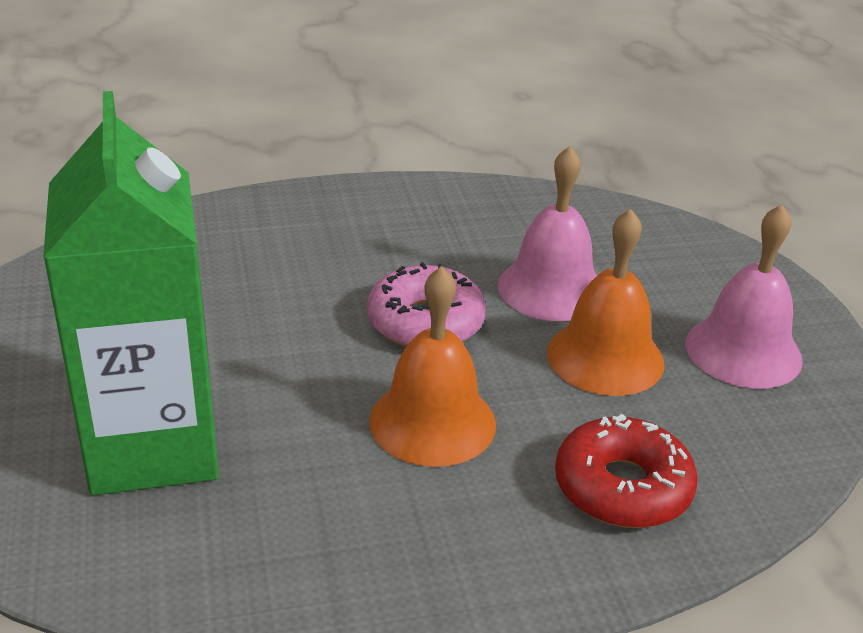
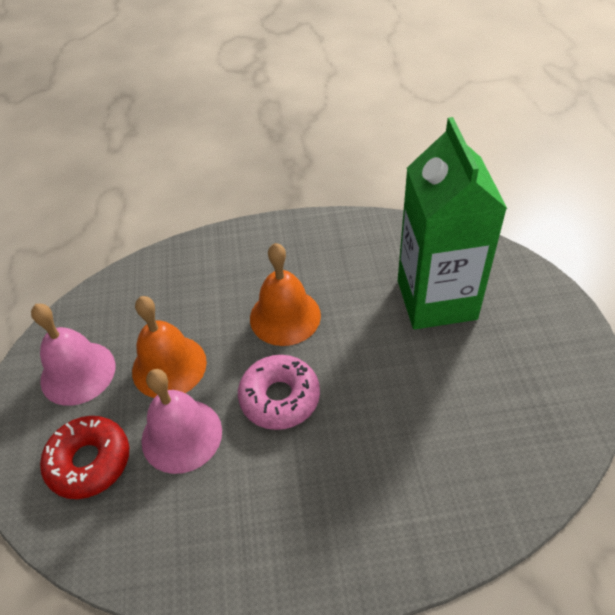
camera: 170 degrees left, 15 degrees up
red donut [555,414,698,528] -> red donut moved to [40,416,129,499]

